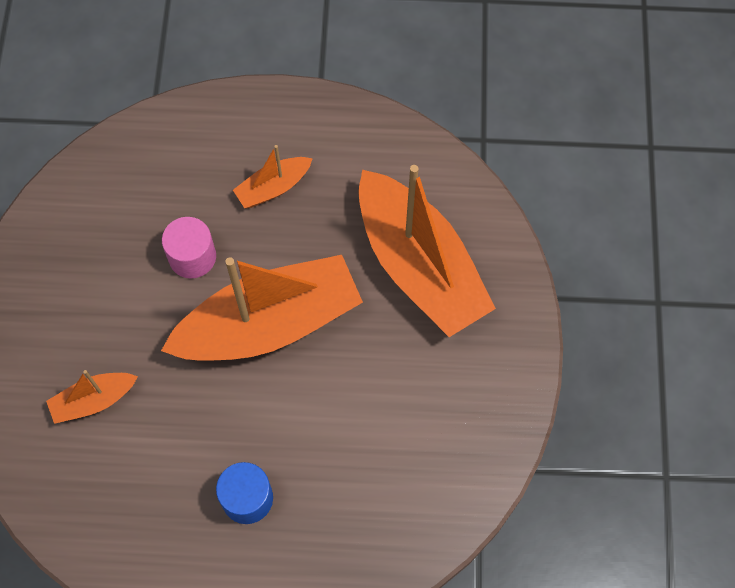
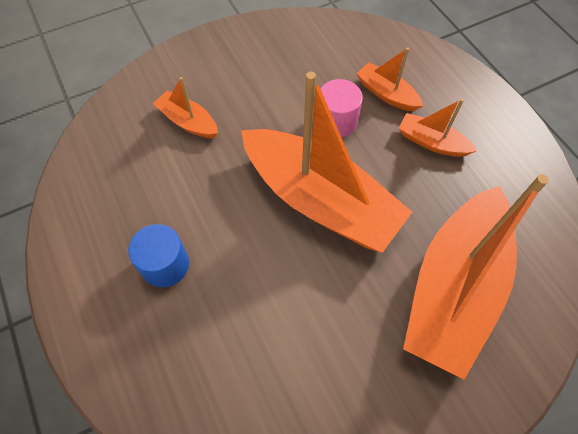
camera: 60 degrees right, 5 degrees down
none -> orange boat [356,47,423,111]

